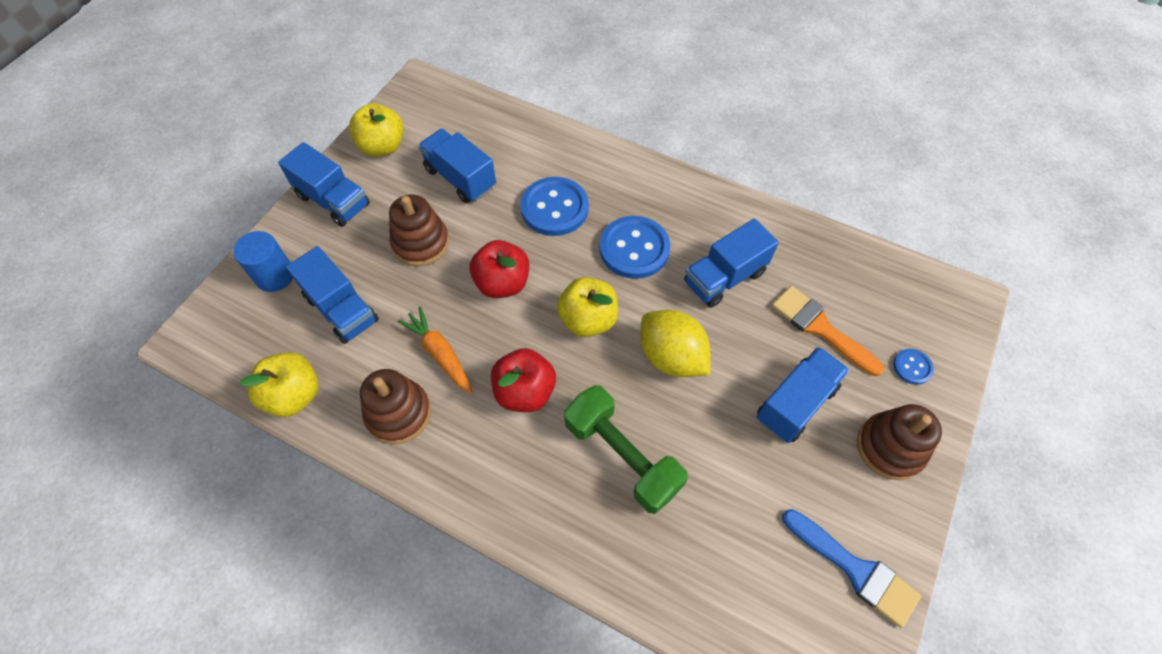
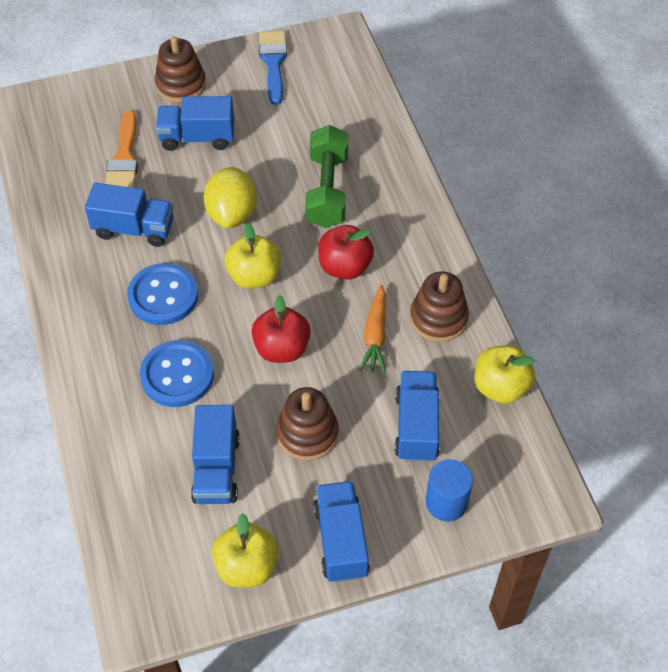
camera: 135 degrees left, 5 degrees down
blue button [893,349,934,385] -> none

